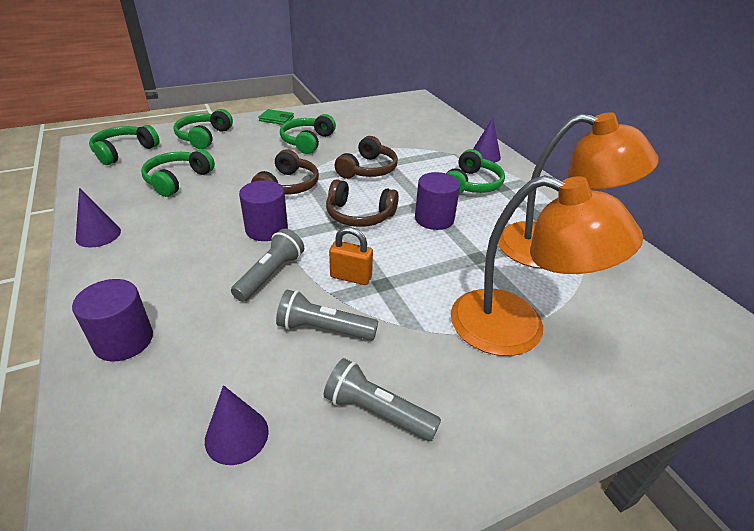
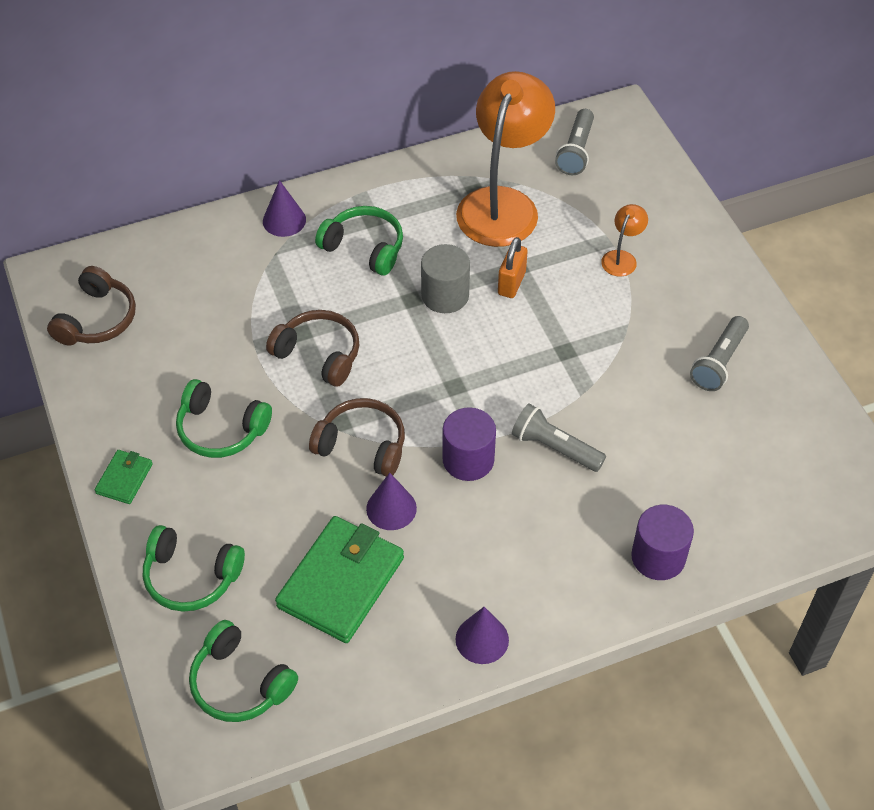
camera: 85 degrees left, 15 degrees up
green headphones [141,149,215,197] -> green wallet [275,516,404,643]
purple cone [205,385,269,465] -> purple cone moved to [366,473,417,530]
grey flashlight [276,290,378,340] -> grey flashlight moved to [555,109,594,175]
brown headphones [326,179,399,227] -> brown headphones moved to [47,266,136,346]
orange padlock [329,227,373,285] -> orange padlock moved to [498,237,528,298]
purple cylinder [415,172,460,230] -> grey cylinder [421,244,470,313]
orange lamp [451,175,643,356] -> orange lamp [601,204,648,277], size x0.42

